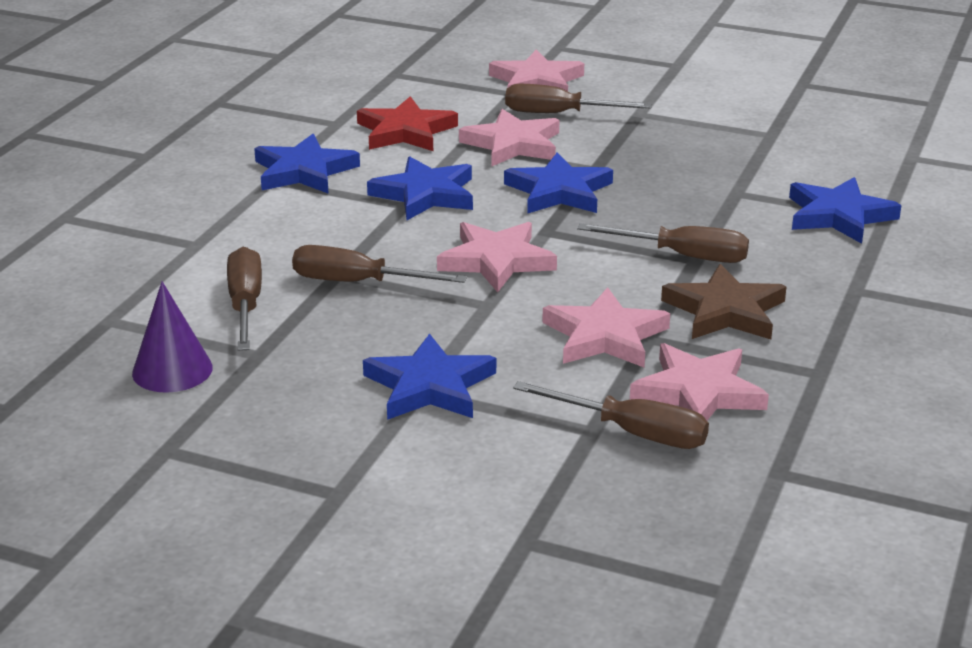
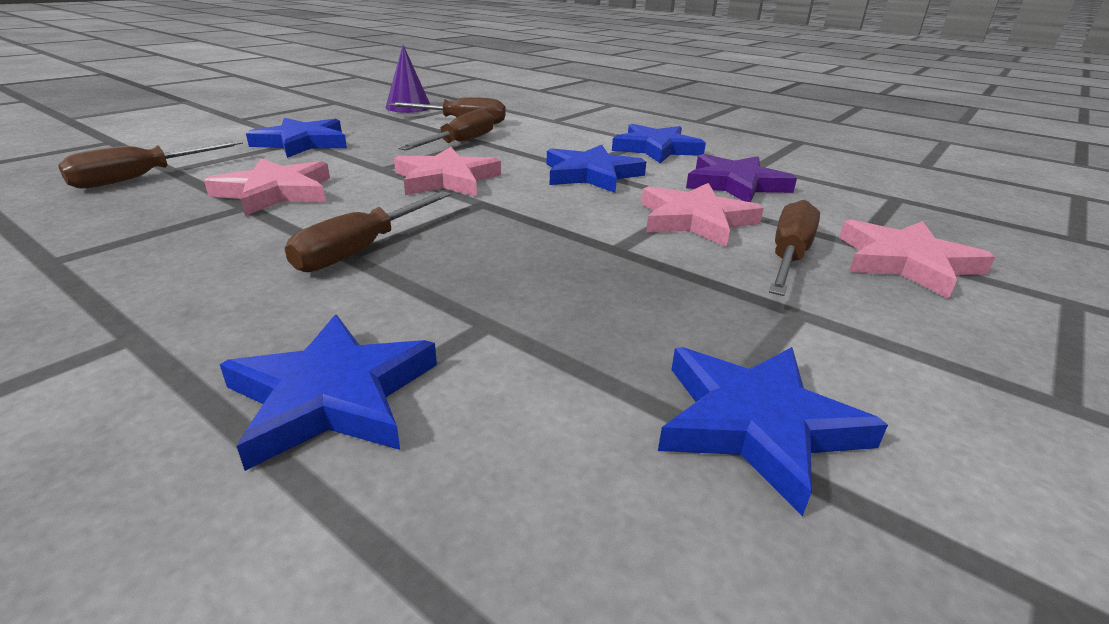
camera: 105 degrees right, 0 degrees up
red star [357,96,458,151] -> purple star [686,154,797,202]
blue star [504,153,613,214] -> blue star moved to [658,347,888,516]
pink star [630,343,769,420] -> none
brown star [661,264,786,339] -> none

